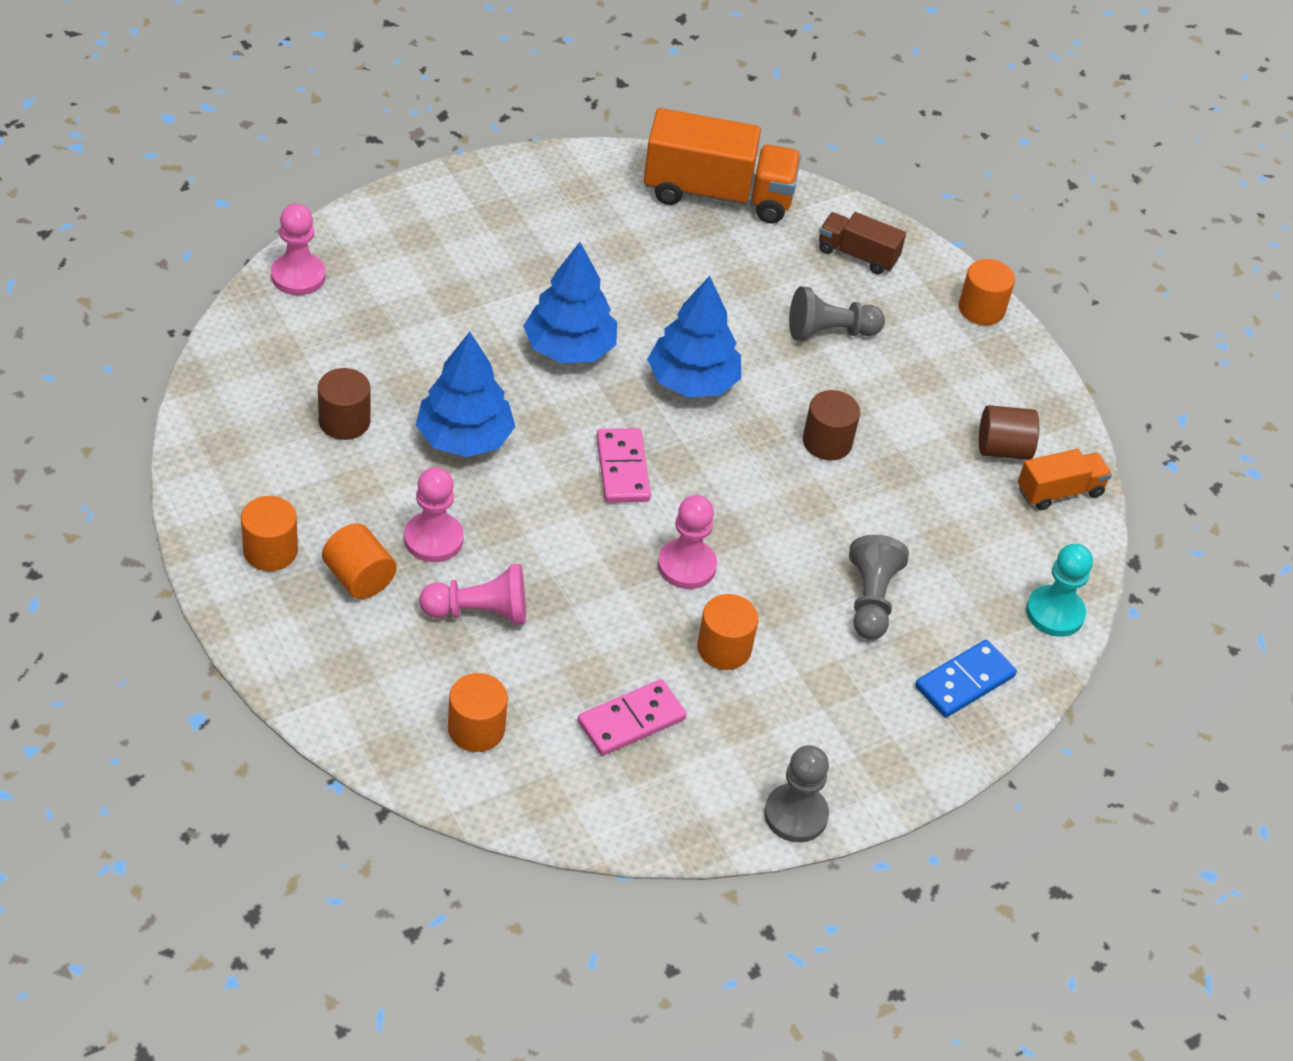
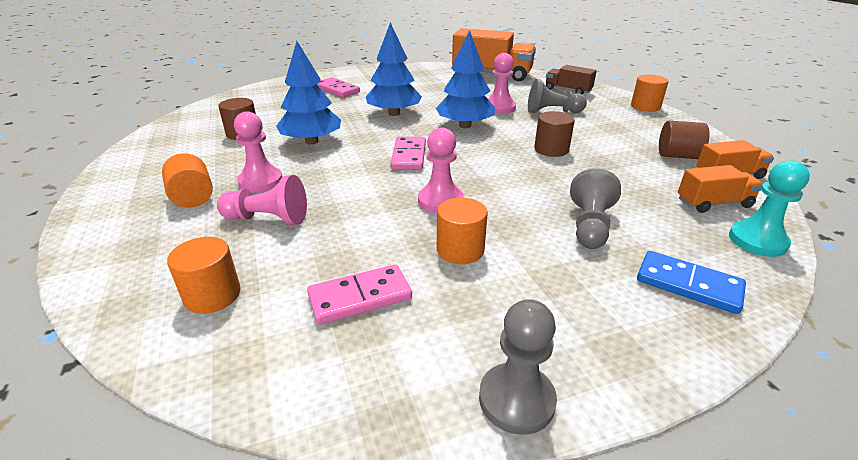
camera: 15 degrees right, 15 degrees down
orange cylinder [241,496,298,571] -> none
pink pawn [271,204,326,295] -> pink pawn moved to [488,53,516,114]
blue domino [915,640,1017,718] -> blue domino turned 60 degrees clockwise [637,251,746,314]
none -> pink domino [317,77,360,97]
none -> orange truck [678,165,763,213]

